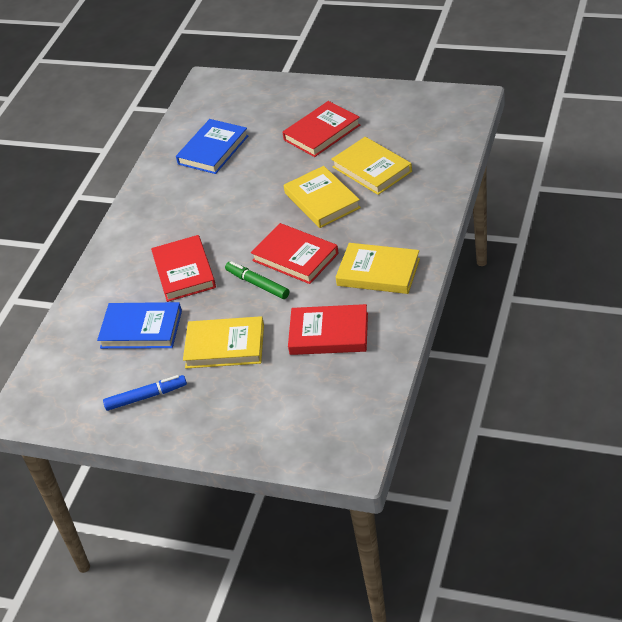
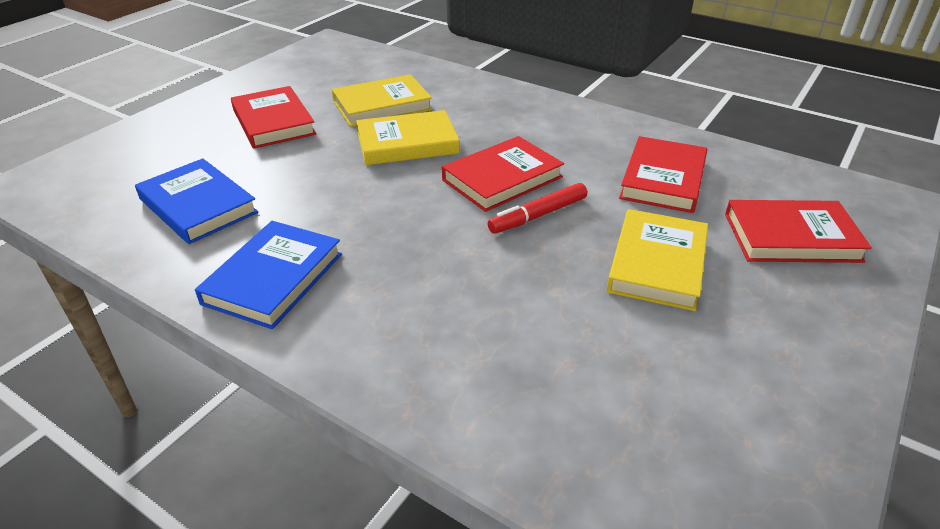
camera: 80 degrees left, 5 degrees down
blue book [97,302,182,349] -> blue book moved to [195,221,342,329]
blue marker [103,375,187,411] -> none
red book [151,235,216,302] -> red book moved to [725,200,872,263]
green marker [225,261,289,299] -> red marker [487,183,587,233]
yellow book [336,243,420,294] -> none

